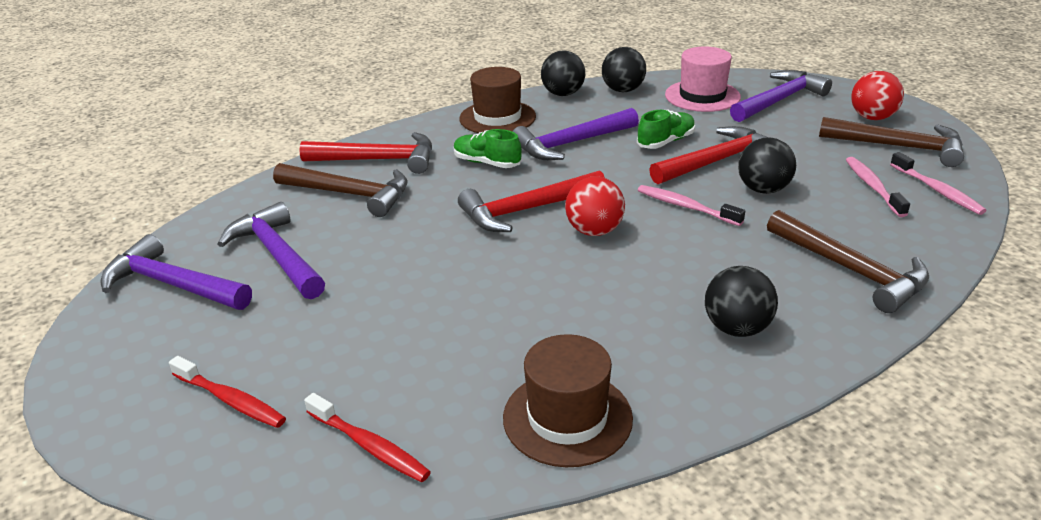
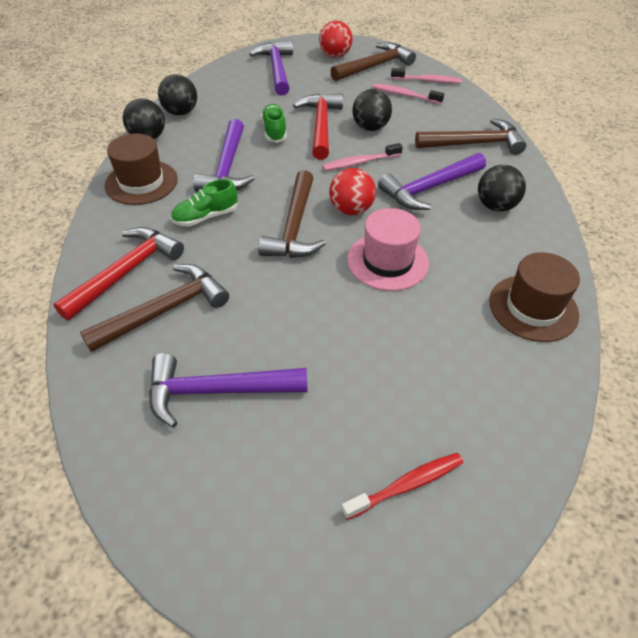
camera: 60 degrees left, 15 degrees up
purple hammer [100,234,252,310] -> purple hammer moved to [378,153,486,210]
red toothbrush [304,393,431,482] -> none
red hammer [458,170,605,232] -> brown hammer [258,170,326,258]
pink hat [665,46,741,112] -> pink hat moved to [347,208,429,291]

